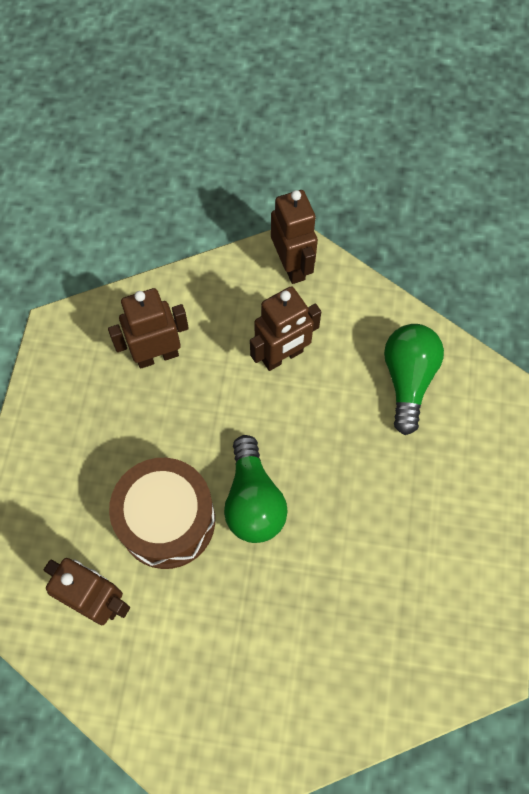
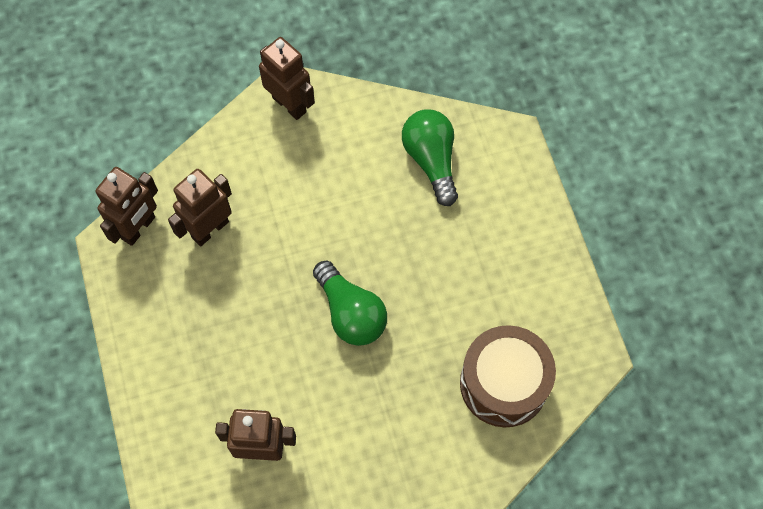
camera: 25 degrees left, 0 degrees up
brown drum [109,458,215,569] -> brown drum moved to [460,325,556,427]
brown robot [250,286,321,371] -> brown robot moved to [95,167,158,246]

